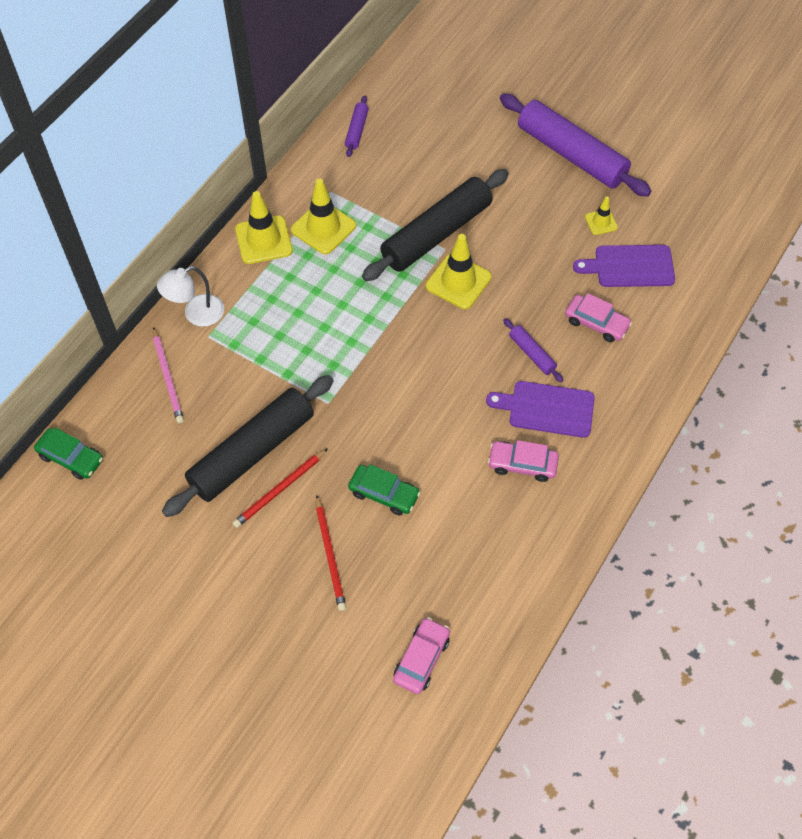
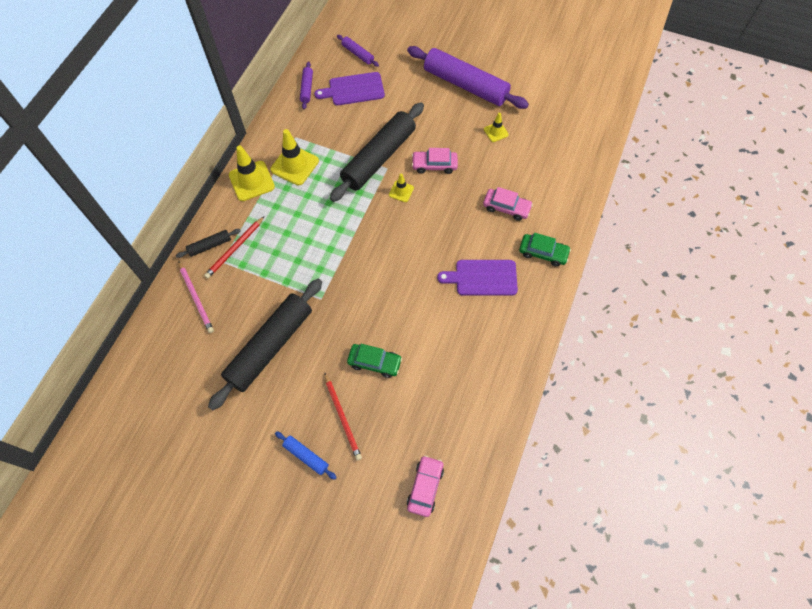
camera: 10 degrees left, 5 degrees up
green car [34,428,103,480] -> green car moved to [519,233,571,267]
white lamp [157,266,224,327] -> black rolling pin [176,229,240,258]
red pencil [232,449,328,528] -> red pencil moved to [204,216,265,279]
yellow traffic cone [426,234,492,309] -> yellow traffic cone [389,173,414,202], size x0.54
pink car [488,440,559,482] -> pink car moved to [412,148,458,174]
purple rolling pin [503,318,563,382] -> purple rolling pin moved to [337,35,379,67]
purple cutting board [573,245,675,287] -> purple cutting board moved to [314,72,385,105]
none -> blue rolling pin [275,431,337,480]

